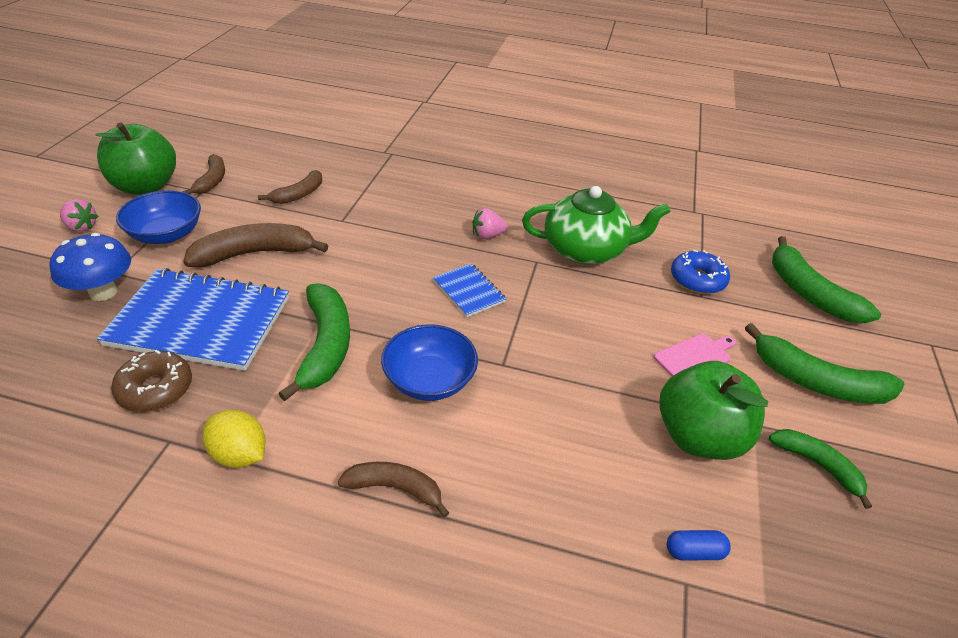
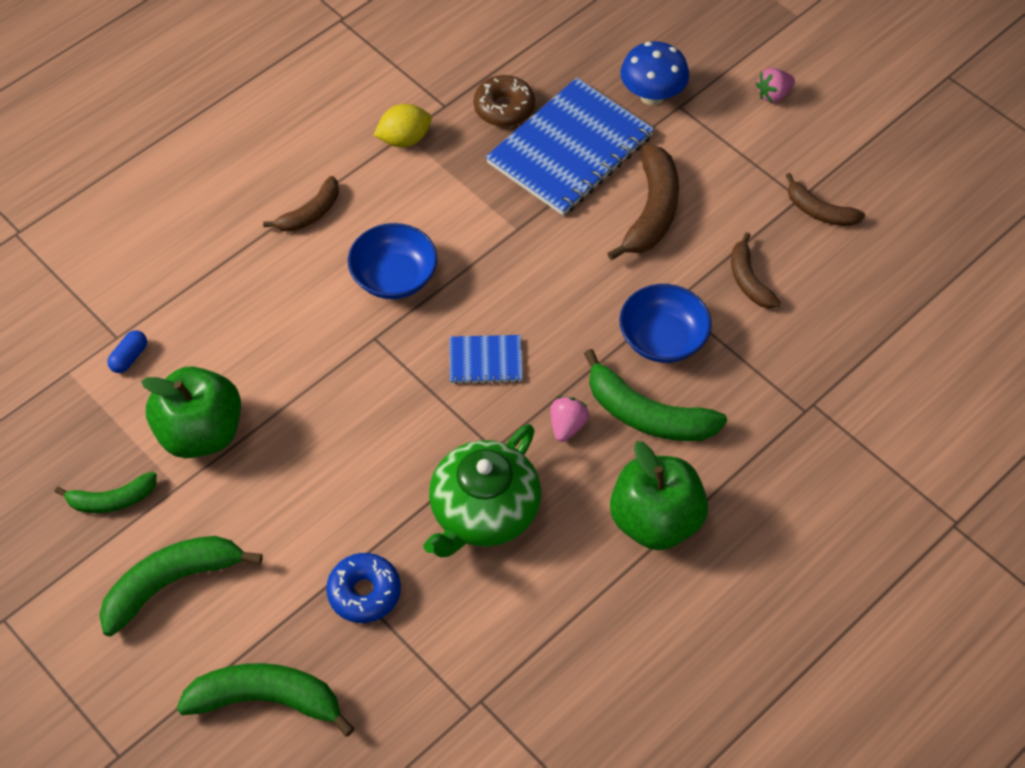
camera: 125 degrees right, 15 degrees up
green apple [96,123,176,195] -> green apple moved to [610,441,708,550]
blue bowl [116,190,201,244] -> blue bowl moved to [619,284,712,363]
green banana [278,283,350,401] -> green banana moved to [584,349,727,441]
pink cutting board [654,334,736,377] -> none

